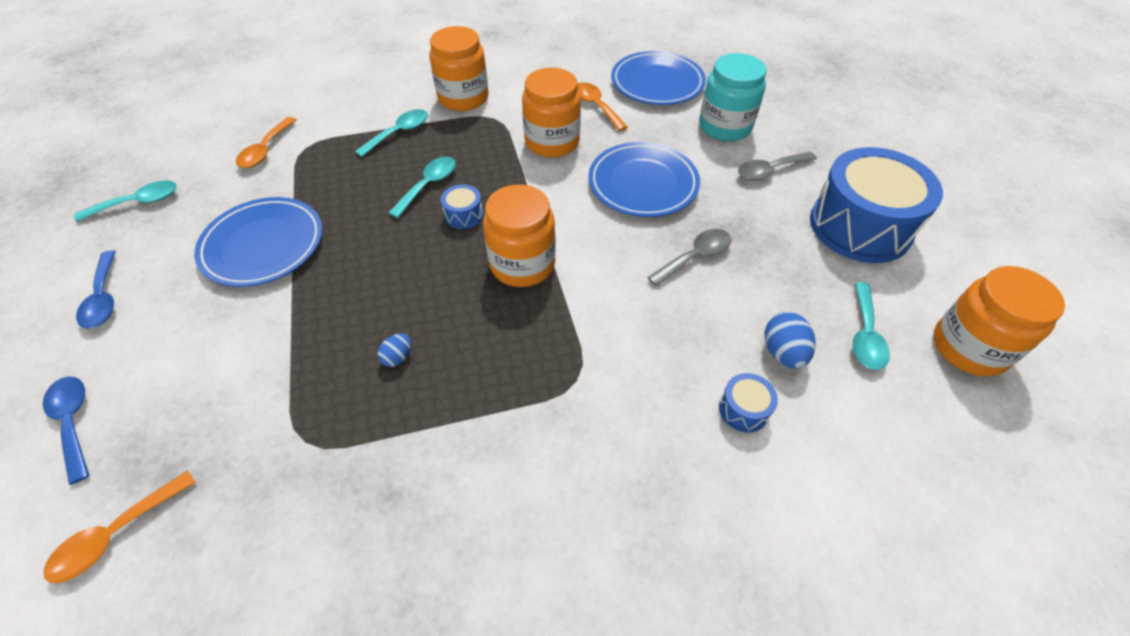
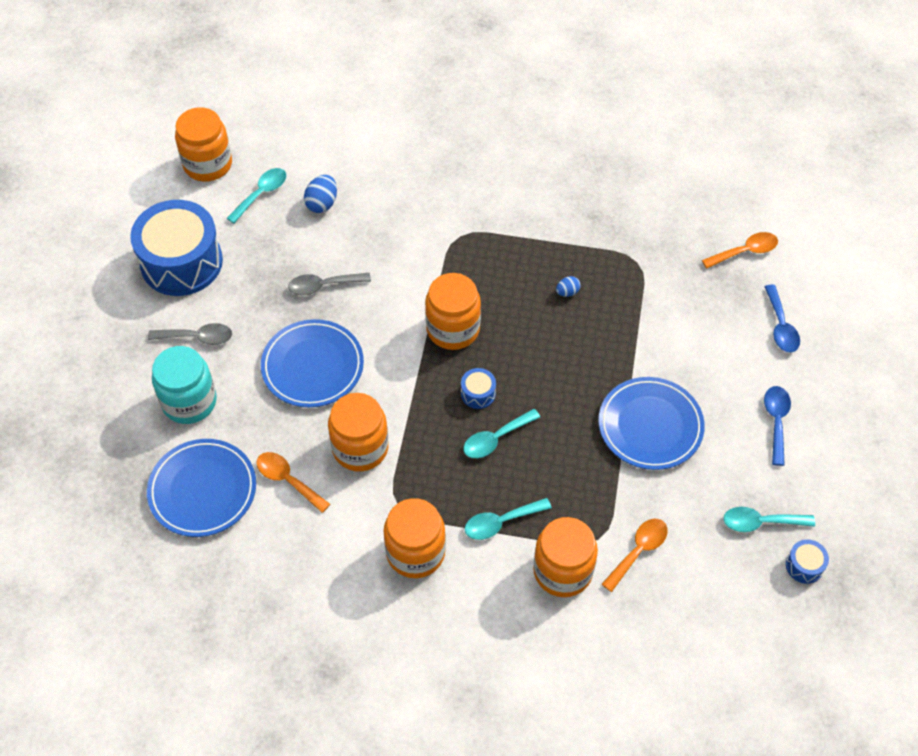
camera: 155 degrees left, 5 degrees up
orange spoon [577,82,628,131] -> orange spoon turned 135 degrees clockwise [256,452,330,513]
blue drum [719,373,778,433] -> blue drum moved to [786,539,829,584]
none -> orange jar [533,517,598,597]

